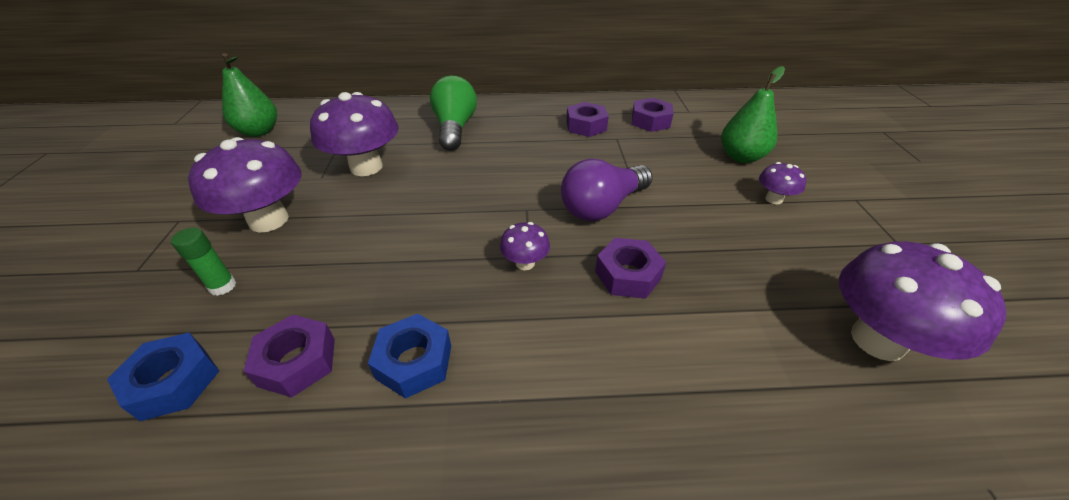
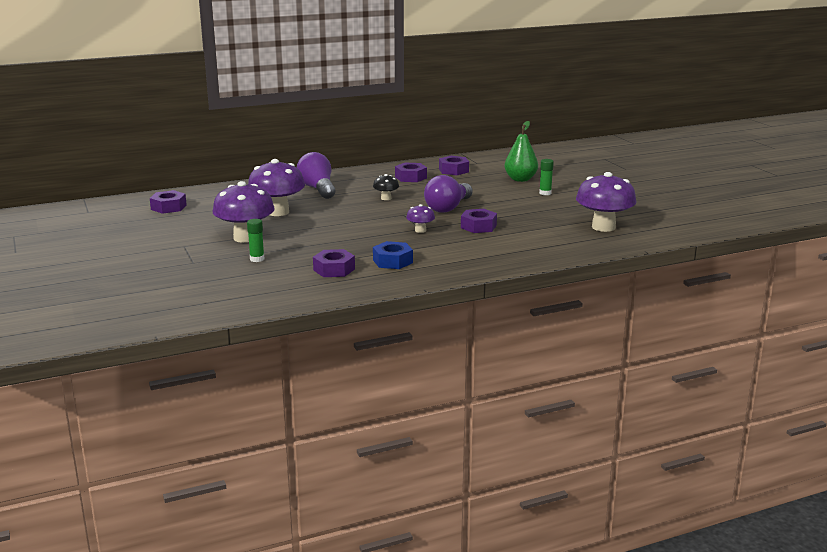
camera: 20 degrees left, 20 degrees down
blue nut [107,333,219,421] -> none
green pear [222,53,277,137] -> purple nut [150,190,187,214]
green light bulb [430,75,477,151] -> purple light bulb [297,152,335,199]
purple mushroom [759,162,806,204] -> green glue stick [539,159,554,195]
none -> black mushroom [373,174,399,200]

